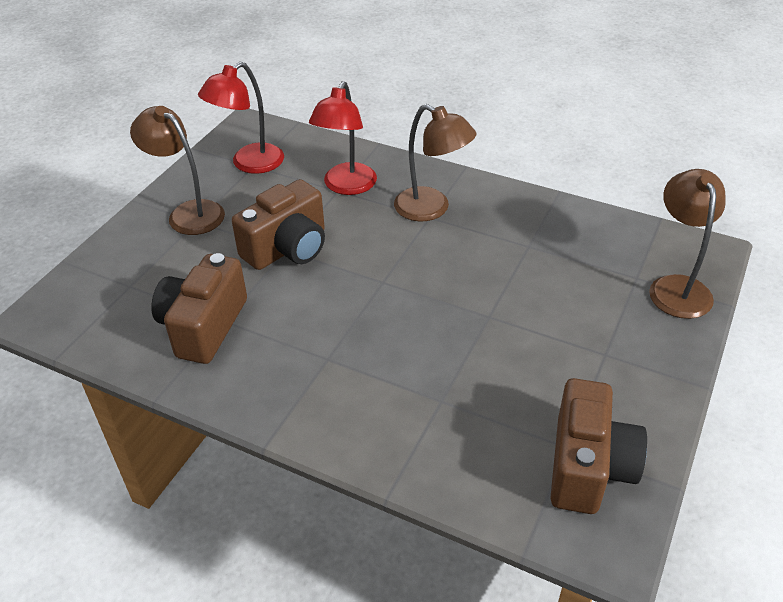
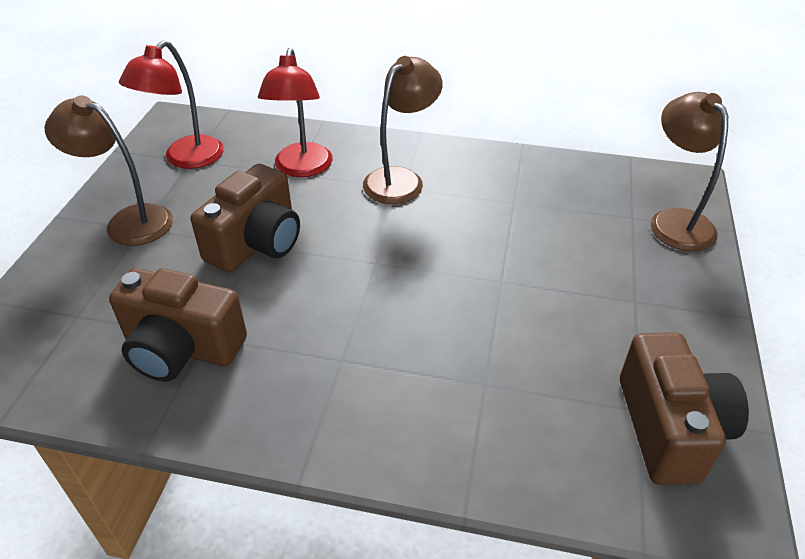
camera: 15 degrees left, 0 degrees up
brown camera [151,253,247,364] -> brown camera turned 75 degrees counterclockwise [109,268,247,382]
brown lamp [394,104,476,222] -> brown lamp turned 75 degrees counterclockwise [363,56,442,204]

